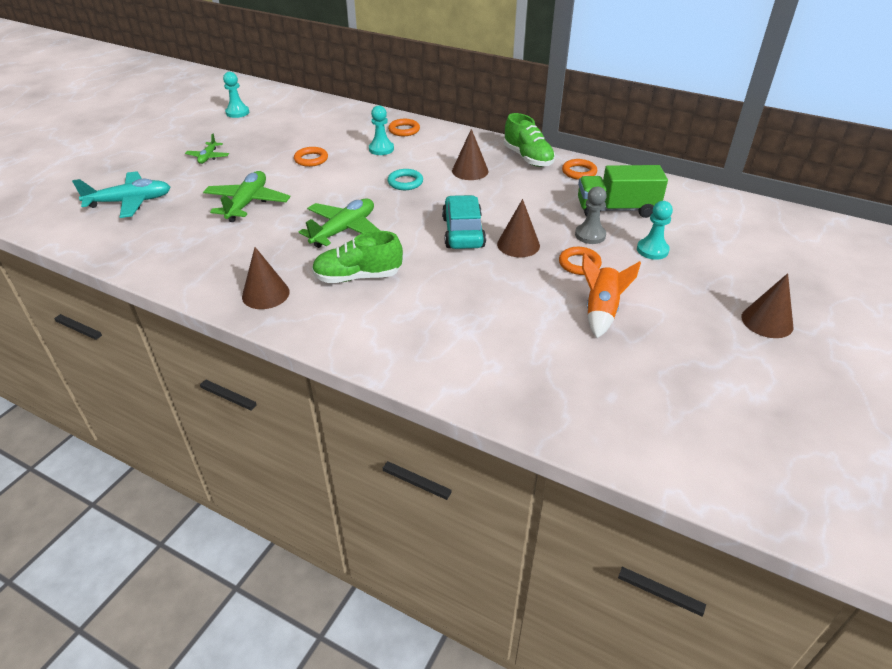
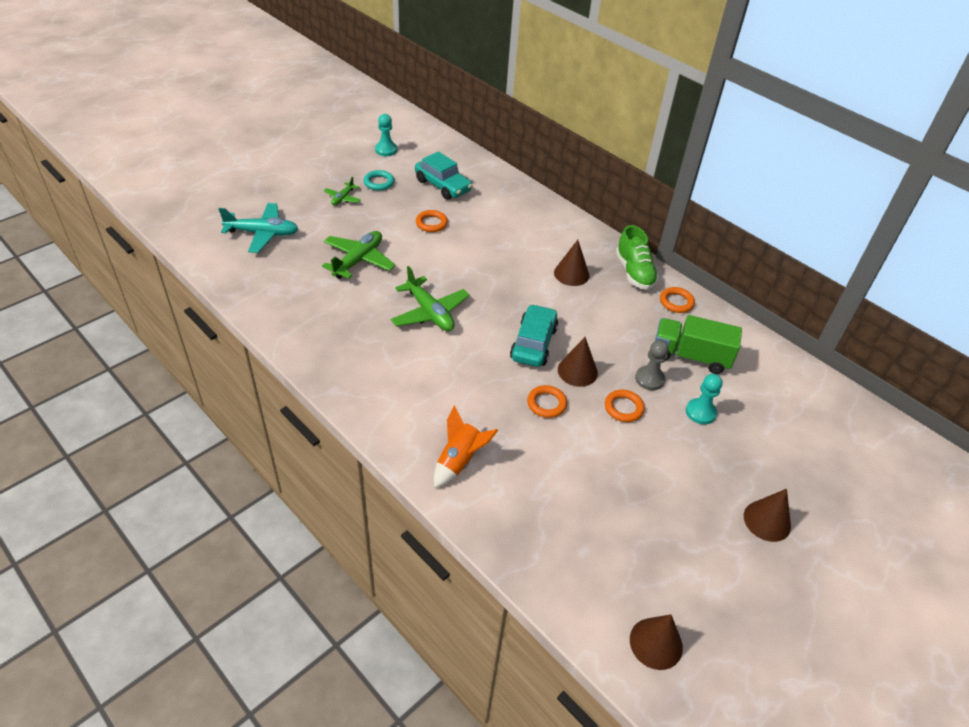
camera: 15 degrees right, 5 degrees up
brown cone [242,247,290,309] -> brown cone moved to [630,614,683,670]
green plane [299,198,380,248] -> green plane turned 90 degrees clockwise [391,266,470,331]
green shoe [312,231,403,283] -> none
turquoise pawn [369,105,394,155] -> none
orange ring [388,119,420,136] -> orange ring moved to [527,385,567,418]
turquoise ring [388,169,423,190] -> turquoise ring moved to [364,170,394,191]
orange rocket [582,252,641,338] -> orange rocket moved to [434,405,498,488]
none -> turquoise car [415,151,473,200]

